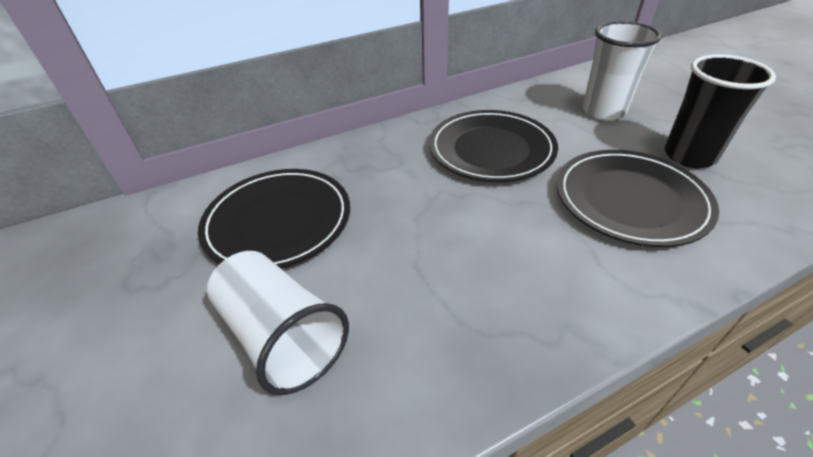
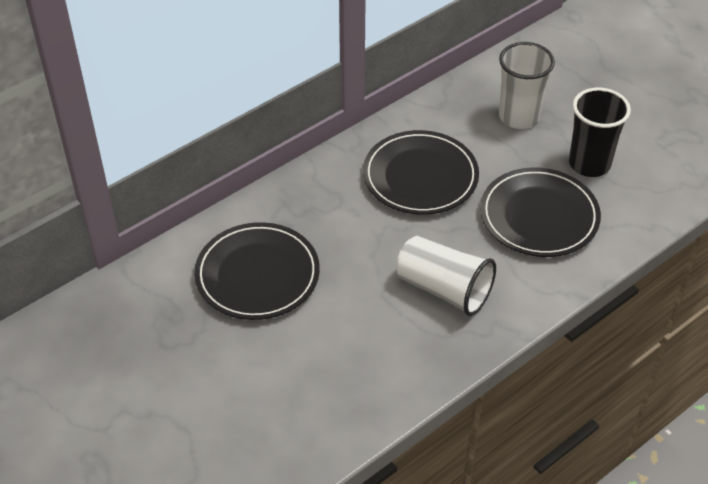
camera: 15 degrees left, 5 degrees up
white cup [207,251,349,395] -> white cup moved to [396,236,496,316]

